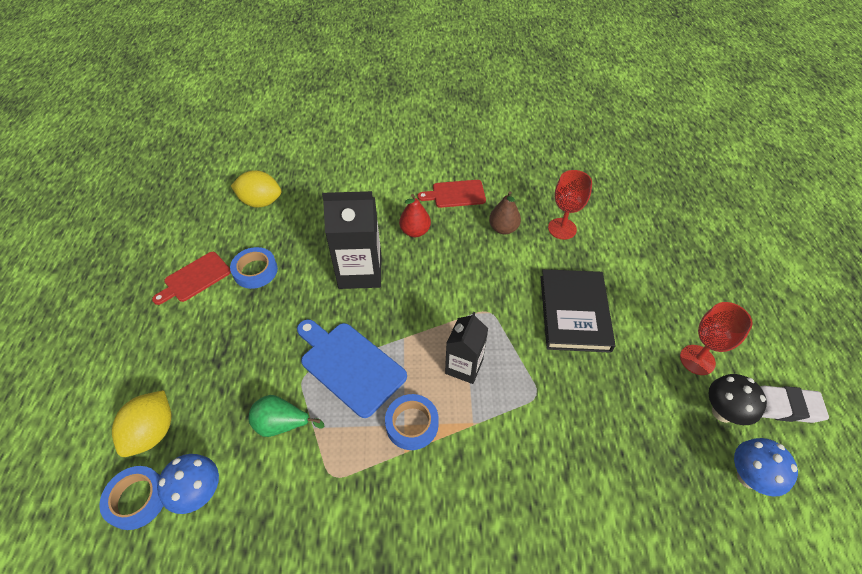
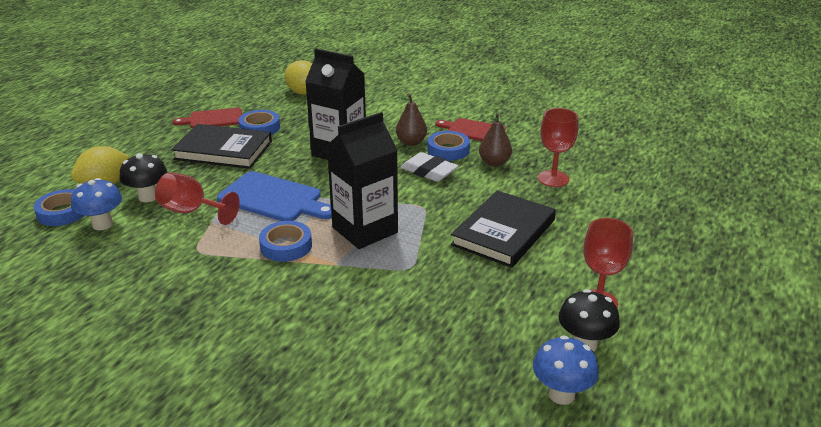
camera: 30 degrees right, 20 degrees down
green pear [249,395,324,437] -> red goblet [155,173,240,225]
blue cutting board [297,319,407,418] -> blue cutting board turned 135 degrees clockwise [217,171,332,221]
red pear [399,194,431,237] -> brown pear [396,94,427,146]
black carton [445,312,488,384] -> black carton [327,112,398,249], size x1.58
white eraser [760,386,829,423] -> white eraser moved to [401,152,458,182]
none -> black mushroom [120,153,167,202]
none -> black book [171,124,272,169]
none -> blue tape [427,131,470,161]

